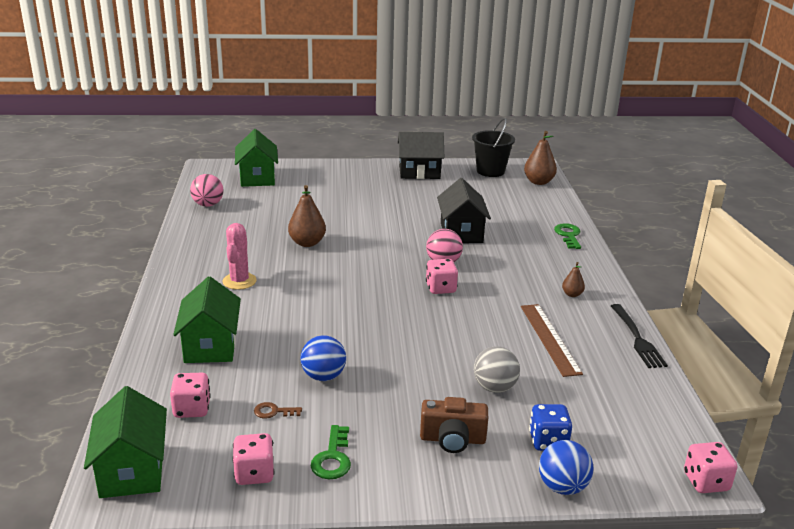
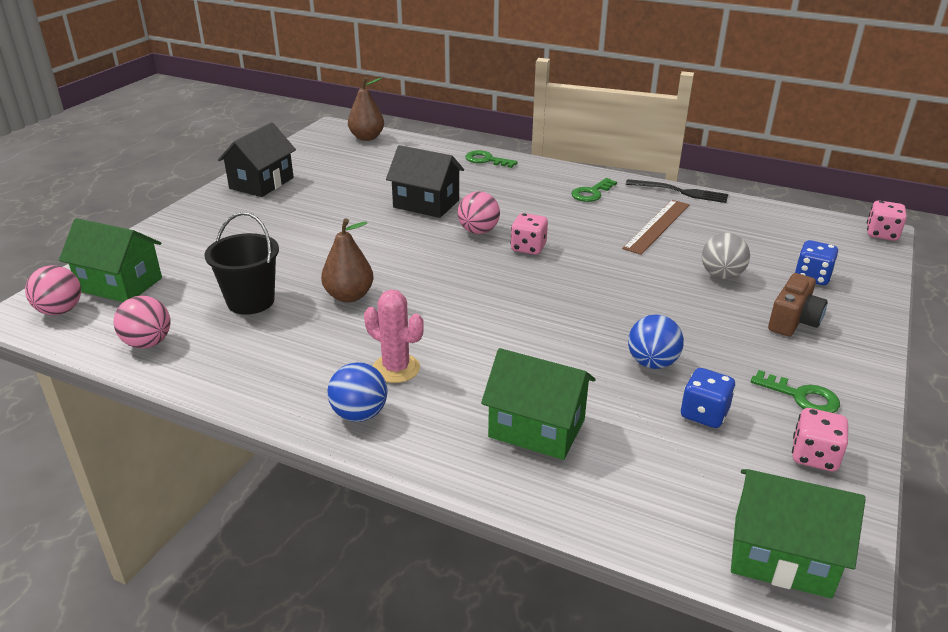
camera: 60 degrees left, 5 degrees up
pink dice [170,373,211,418] -> none
brown key [254,402,302,419] -> blue dice [681,368,736,428]
black bucket [472,118,515,177] -> black bucket moved to [204,212,279,315]
brown ruler [521,304,583,377] -> brown ruler turned 75 degrees counterclockwise [622,200,690,255]
blue ball [539,440,593,495] -> blue ball moved to [327,362,387,422]
brown pear [562,262,585,297] -> green key [571,178,617,202]
none -> pink ball [25,265,81,315]

